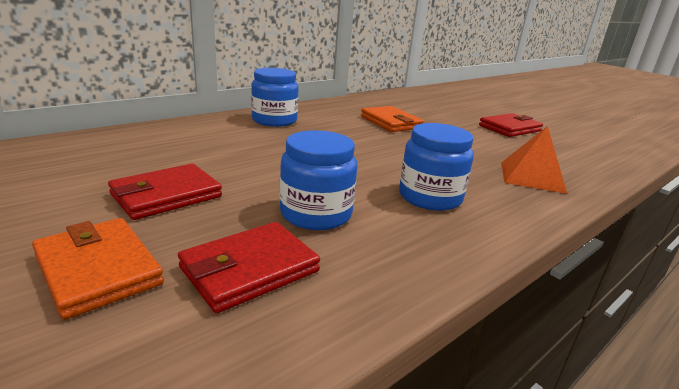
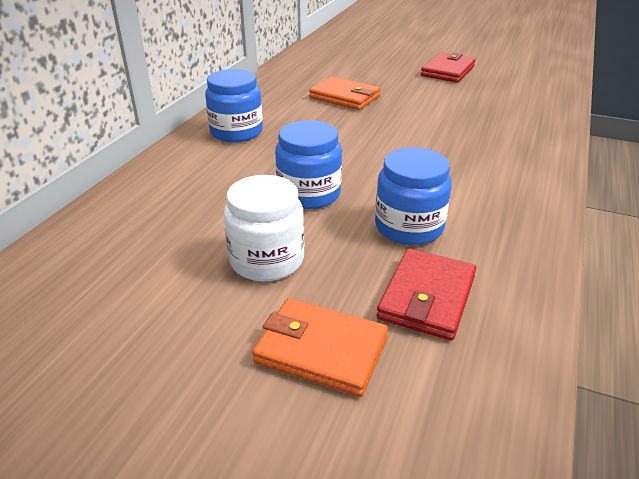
camera: 25 degrees left, 10 degrees up
red wallet [108,163,222,220] -> white jar [224,175,304,281]
blue jar [399,123,474,211] -> blue jar moved to [275,120,342,209]
orange pyramid [501,126,567,194] -> none

